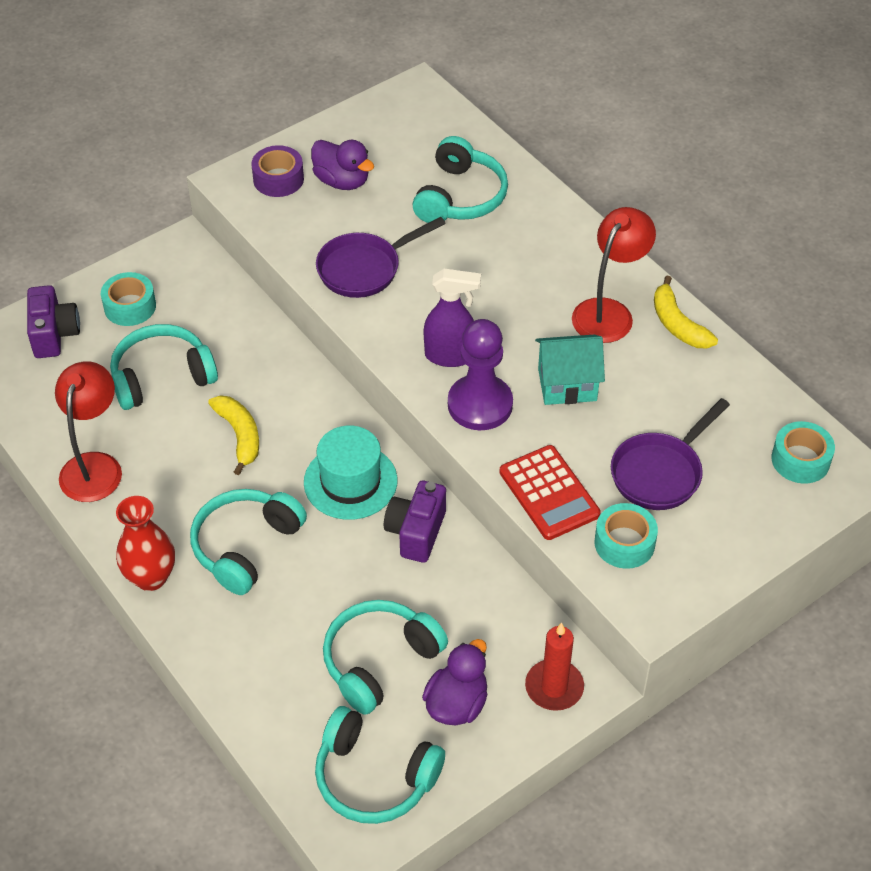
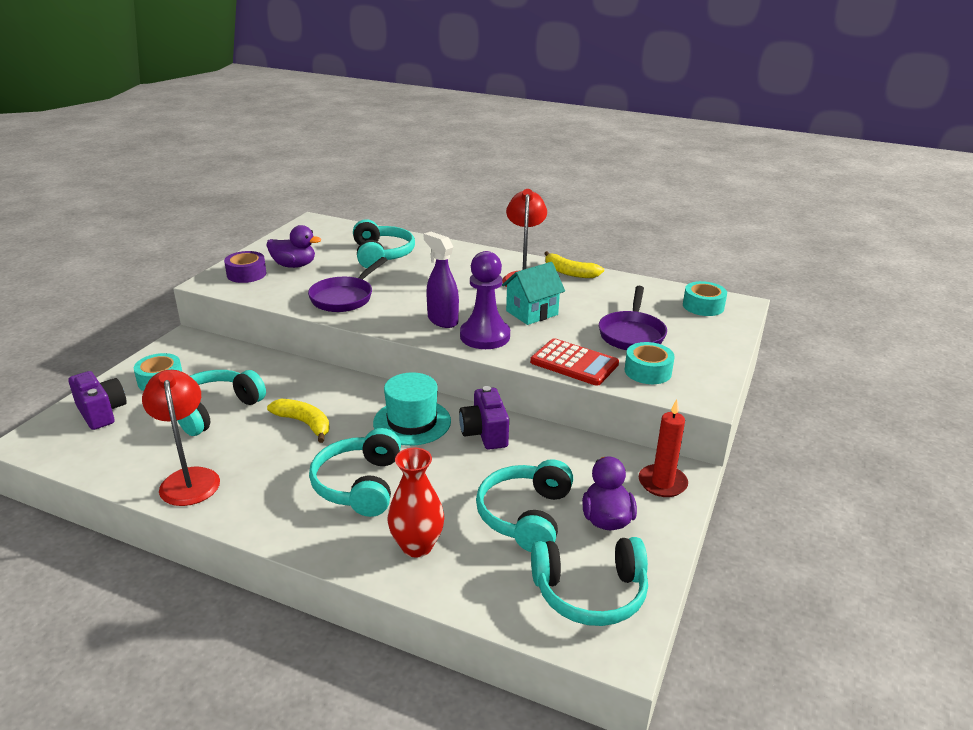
camera: 30 degrees left, 20 degrees down
red vase [116,496,175,591] -> red vase moved to [388,448,444,557]
purple spray bottle [424,269,481,367] -> purple spray bottle turned 105 degrees counterclockwise [424,232,459,328]

